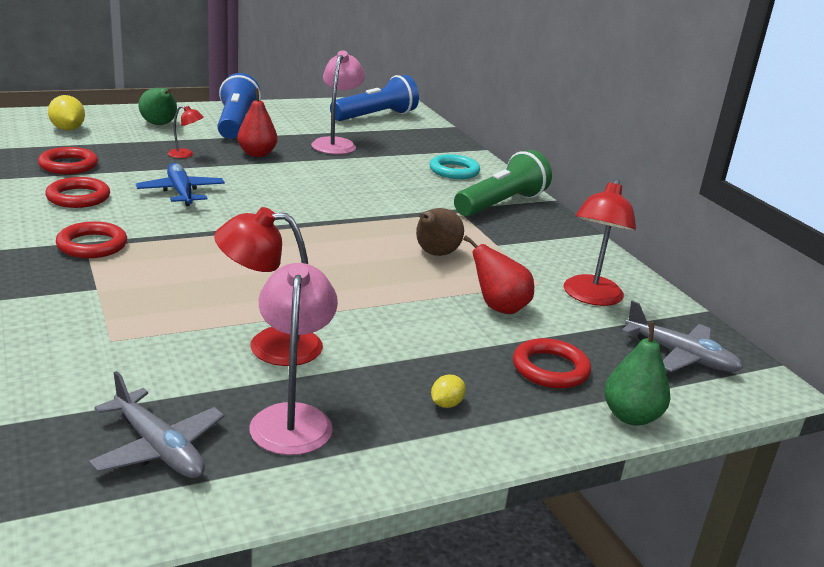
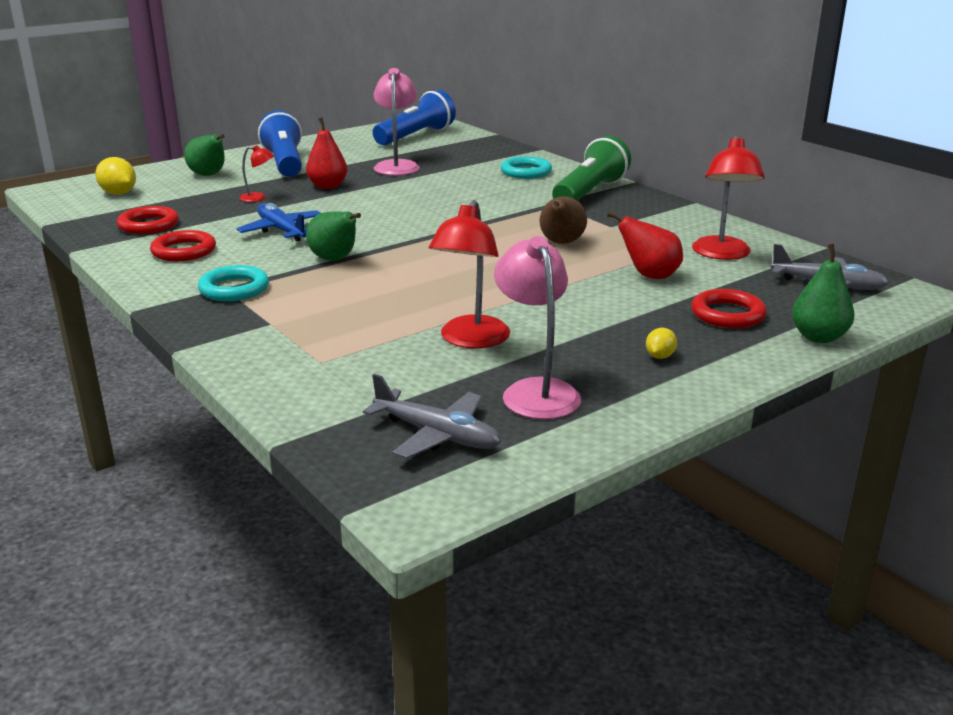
camera: 10 degrees left, 0 degrees up
red ring [56,221,127,258] -> turquoise ring [198,265,269,301]
red lamp [214,207,323,366] -> red lamp turned 60 degrees counterclockwise [429,200,510,348]
none -> green pear [306,211,361,261]

